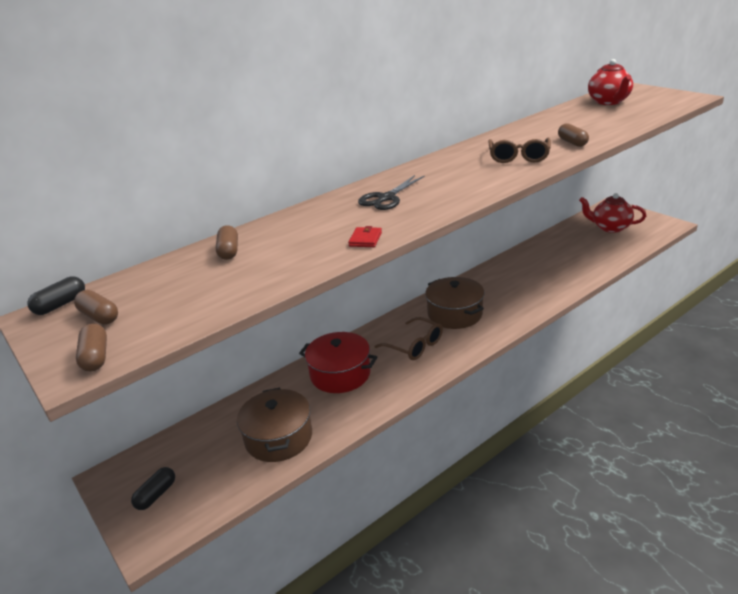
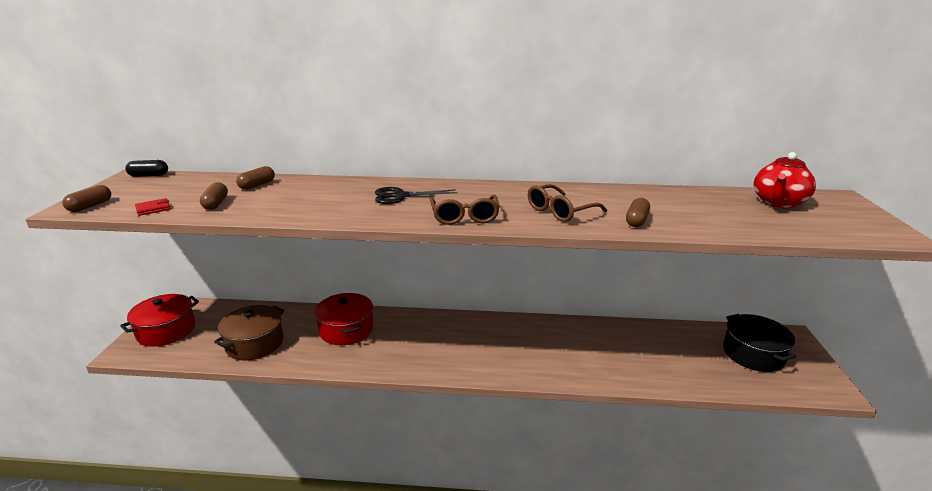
camera: 40 degrees right, 5 degrees down
brown capsule [74,290,118,325] -> brown capsule moved to [200,182,228,210]
black capsule [131,467,175,510] -> red pot [120,294,199,347]
red wallet [348,226,382,247] -> red wallet moved to [135,198,171,216]
brown glasses [374,317,443,360] -> brown glasses moved to [430,195,500,225]
brown pot [425,277,484,329] -> none
red teapot [579,193,646,233] -> black pot [723,314,796,372]

